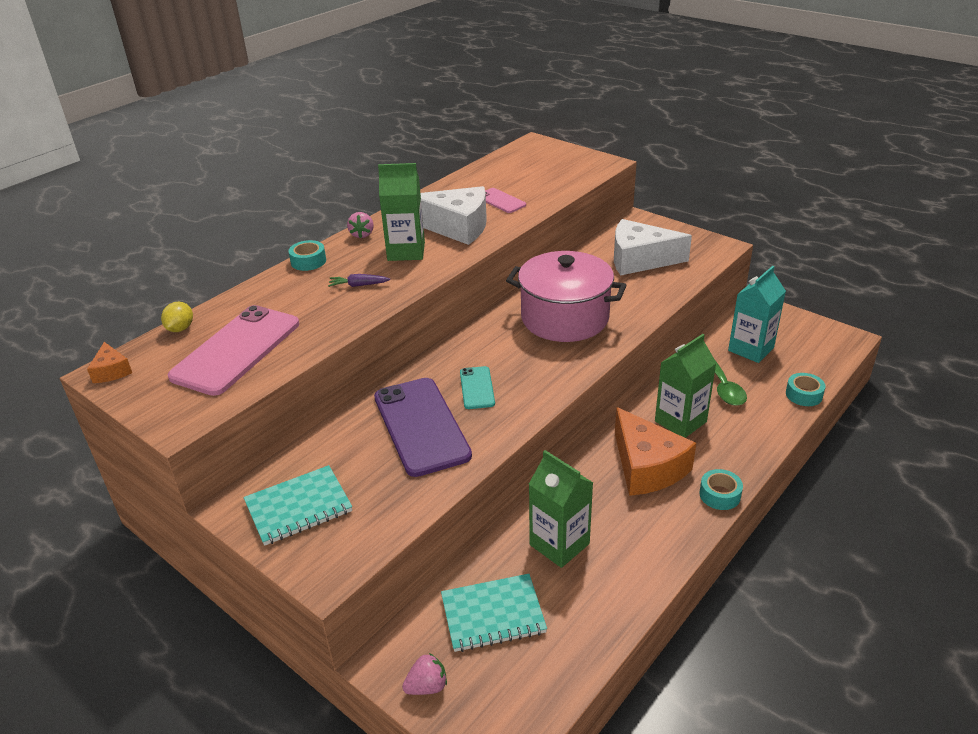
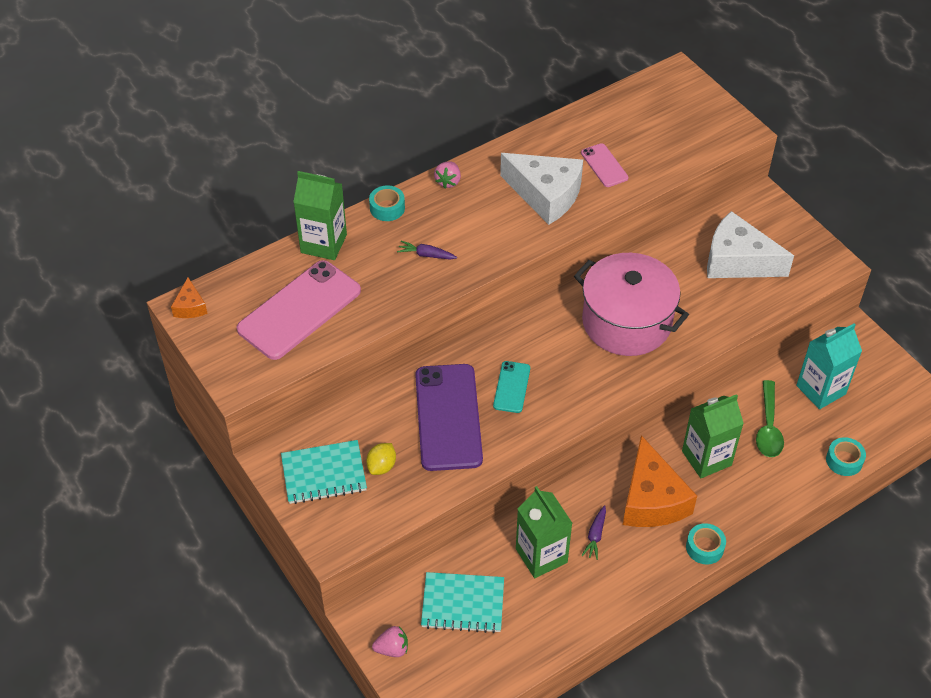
camera: 15 degrees right, 15 degrees up
yellow lemon [161,302,193,332] -> yellow lemon moved to [366,443,396,475]
green carton [378,163,425,261] -> green carton moved to [293,171,347,260]
none -> purple carrot [581,505,606,560]

